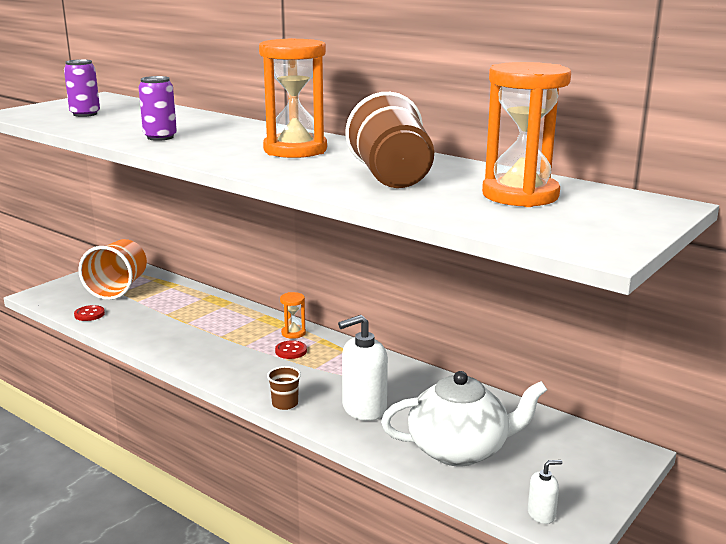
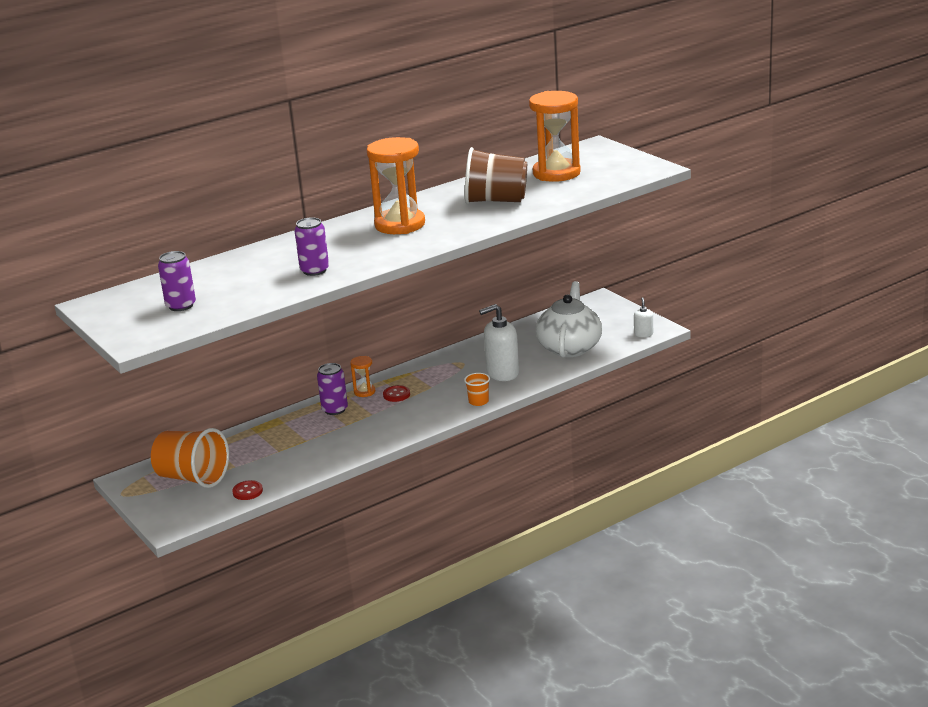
camera: 70 degrees left, 5 degrees up
brown cup [267,366,301,410] -> orange cup [464,373,490,406]
white soap dispenser [338,315,388,421] -> white soap dispenser turned 75 degrees clockwise [479,304,519,381]
none -> purple can [317,363,348,415]

